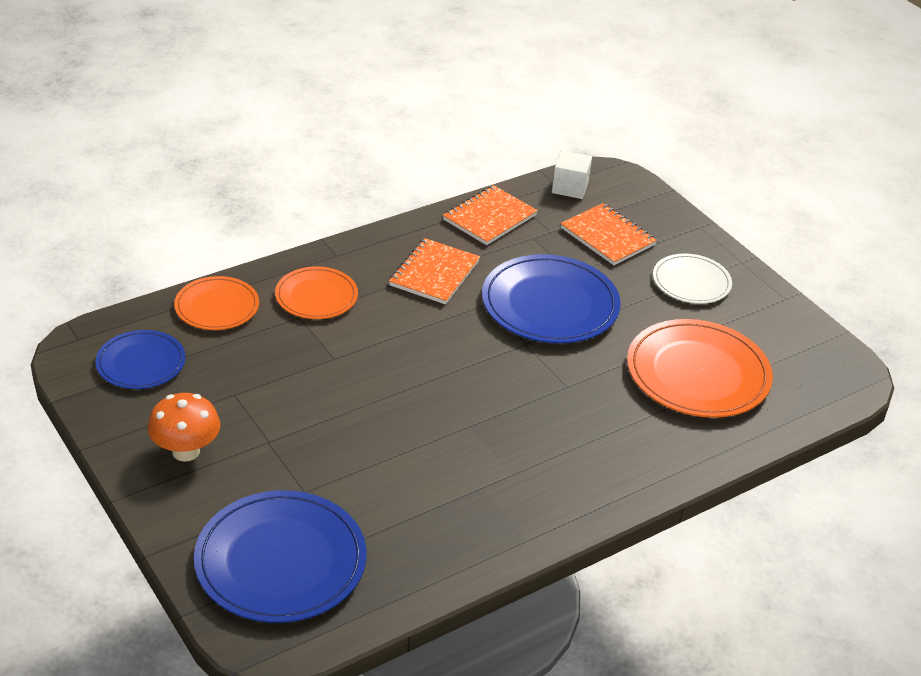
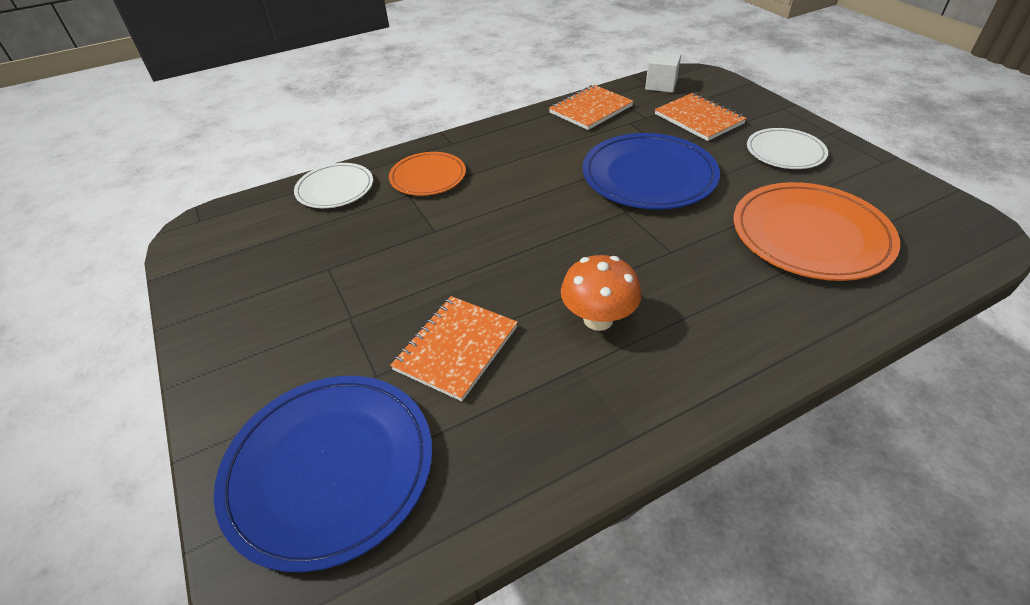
camera: 10 degrees right, 5 degrees up
blue plate [96,330,186,389] -> none
orange mushroom [147,393,220,462] -> orange mushroom moved to [561,255,642,331]
orange plate [174,276,259,330] -> white plate [294,163,373,208]
orange notebook [389,238,480,304] -> orange notebook moved to [390,296,518,401]

